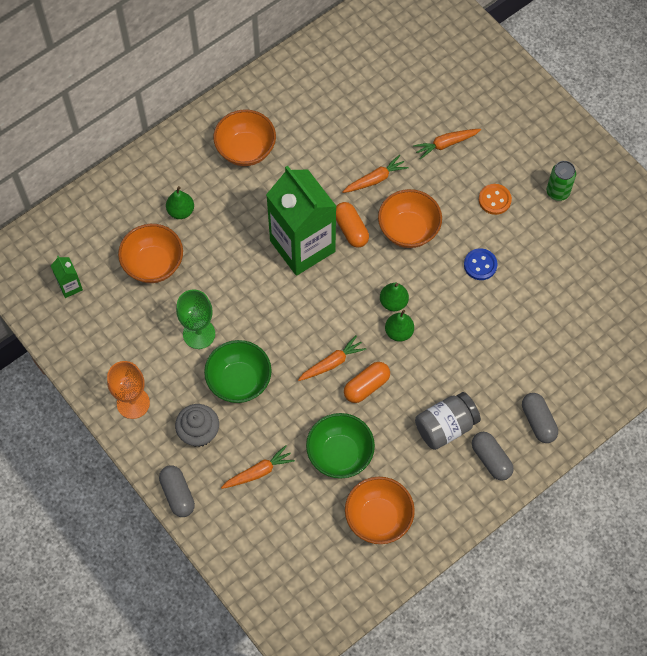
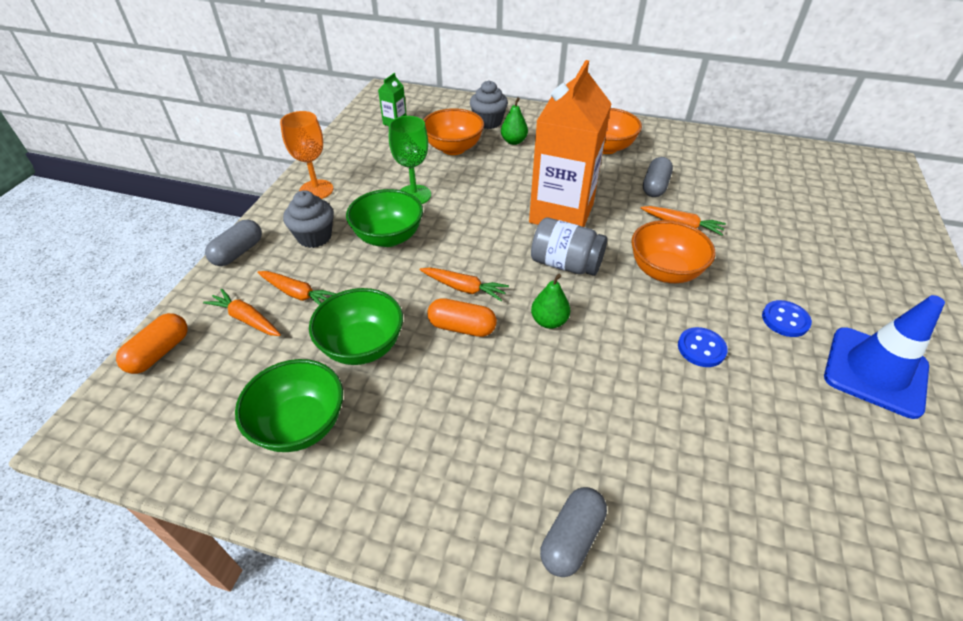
camera: 55 degrees right, 20 degrees down
green carton [266,165,337,276] -> orange carton [529,60,612,227]
orange capsule [336,202,369,248] -> orange capsule moved to [116,313,187,374]
orange bowl [345,477,415,544] -> green bowl [235,359,343,452]
green pear [380,283,409,311] -> none
orange carrot [413,129,481,159] -> orange carrot moved to [203,289,281,336]
grey jar [415,392,481,450] -> grey jar moved to [531,218,607,276]
grey capsule [472,432,514,481] -> grey capsule moved to [643,157,673,197]
orange button [479,184,512,215] -> blue button [762,300,812,337]
green can [547,161,576,201] -> blue traffic cone [824,295,945,419]
none -> grey cupcake [470,80,508,129]

